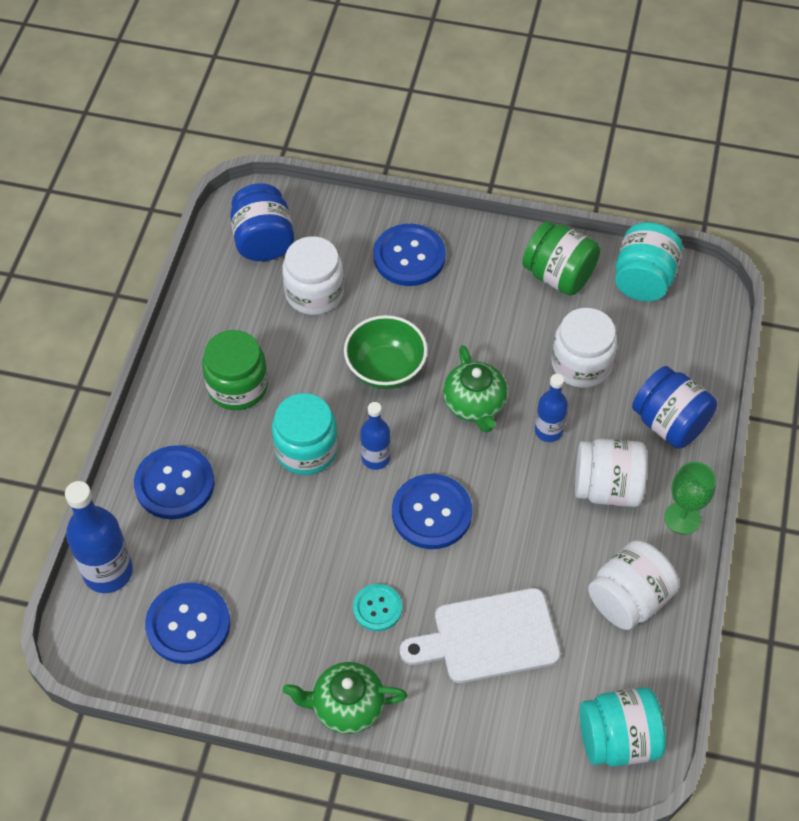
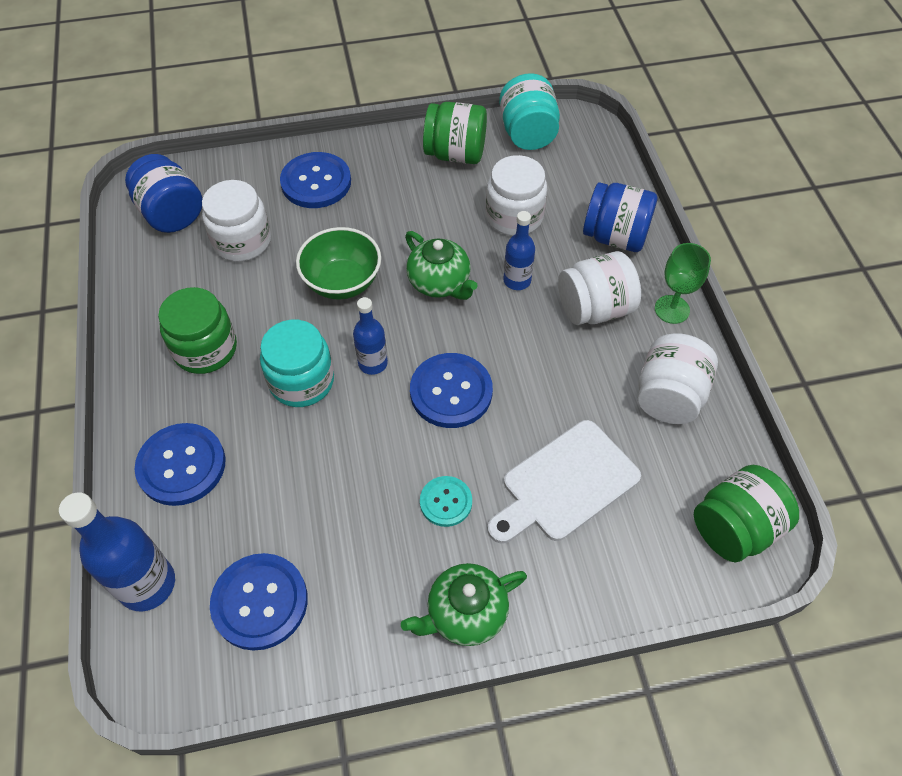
camera: 25 degrees left, 0 degrees up
turquoise jar [579,687,666,767] -> green jar [694,465,799,562]

